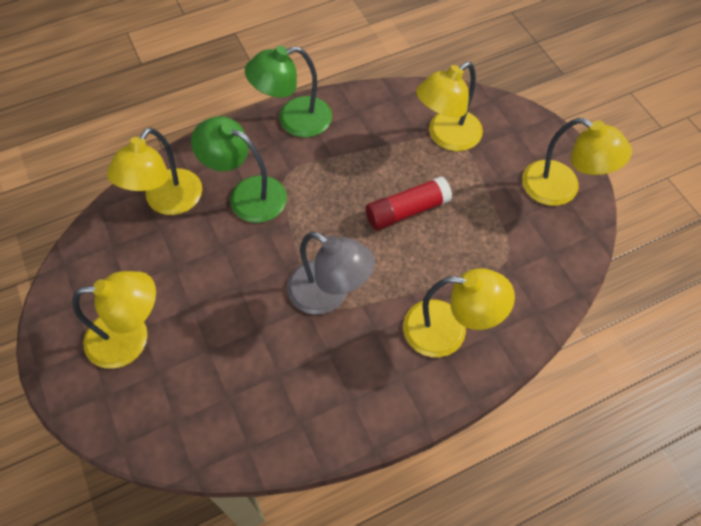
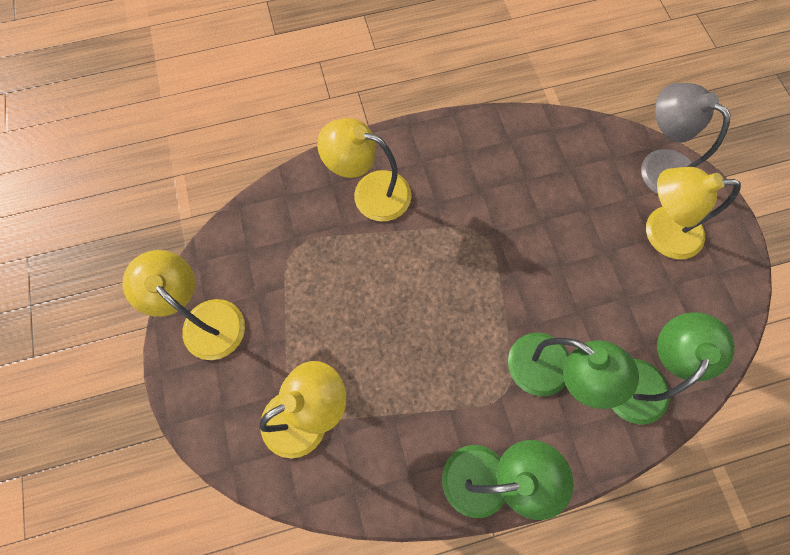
camera: 170 degrees left, 10 degrees up
yellow lamp [107,128,202,215] -> green lamp [612,312,735,425]
grey lamp [287,232,375,315] -> grey lamp moved to [641,83,731,195]
red glue stick [366,176,452,231] -> none

